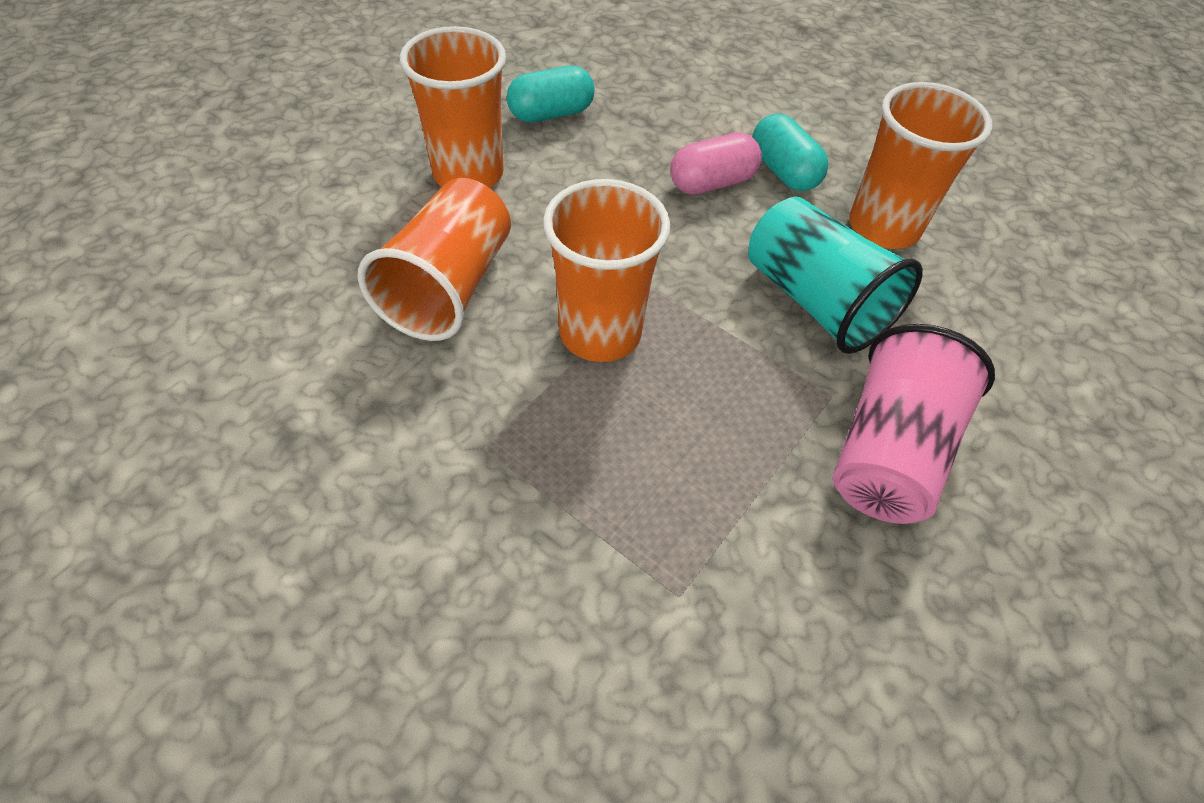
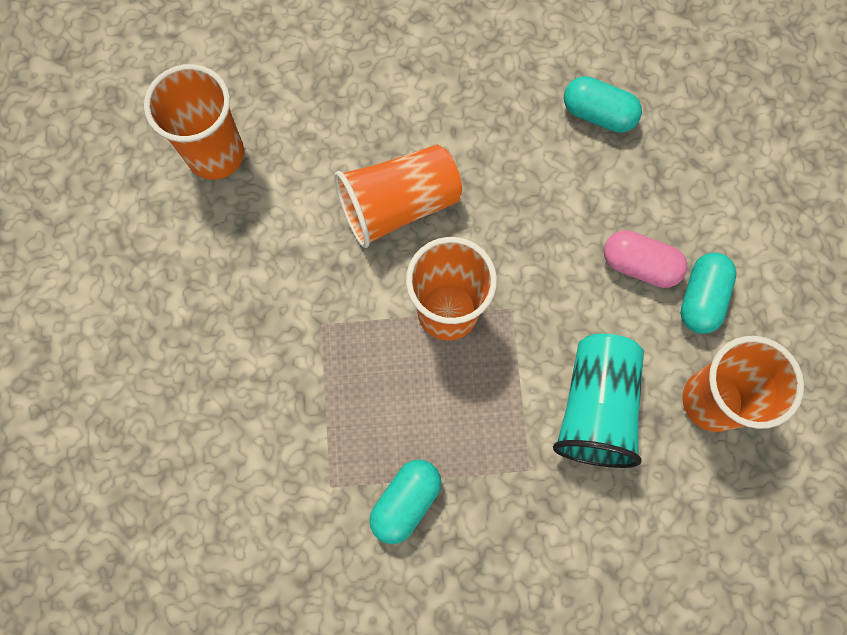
camera: 50 degrees right, 20 degrees up
orange cup [400,26,506,188] -> orange cup moved to [144,64,244,180]
pink cup [833,324,995,524] -> none
none -> turquoise capsule [369,459,441,544]

